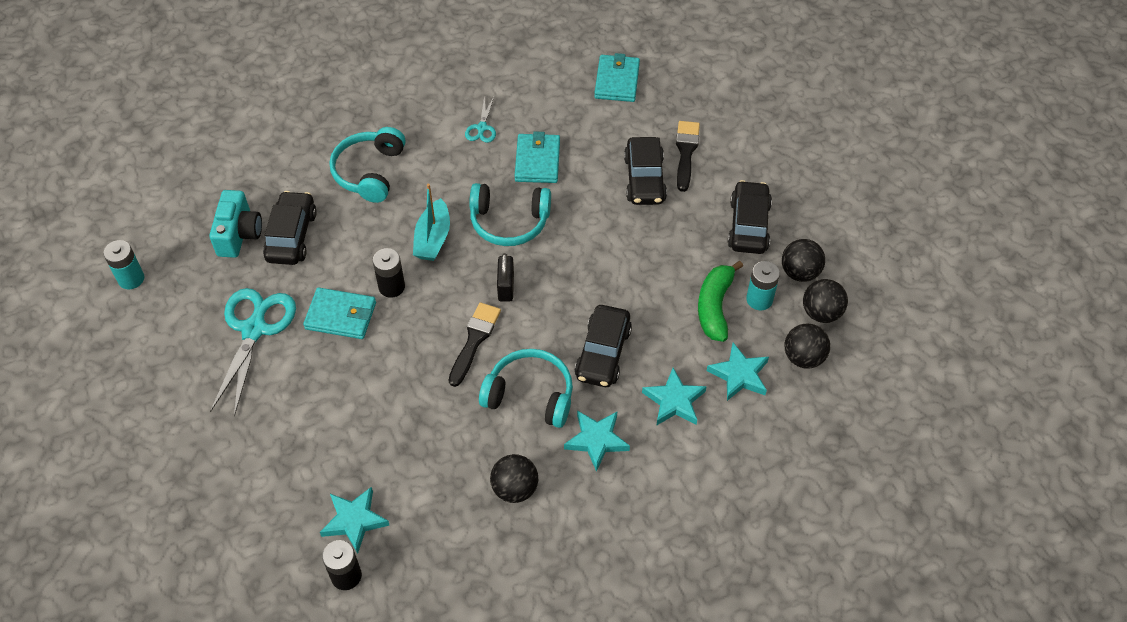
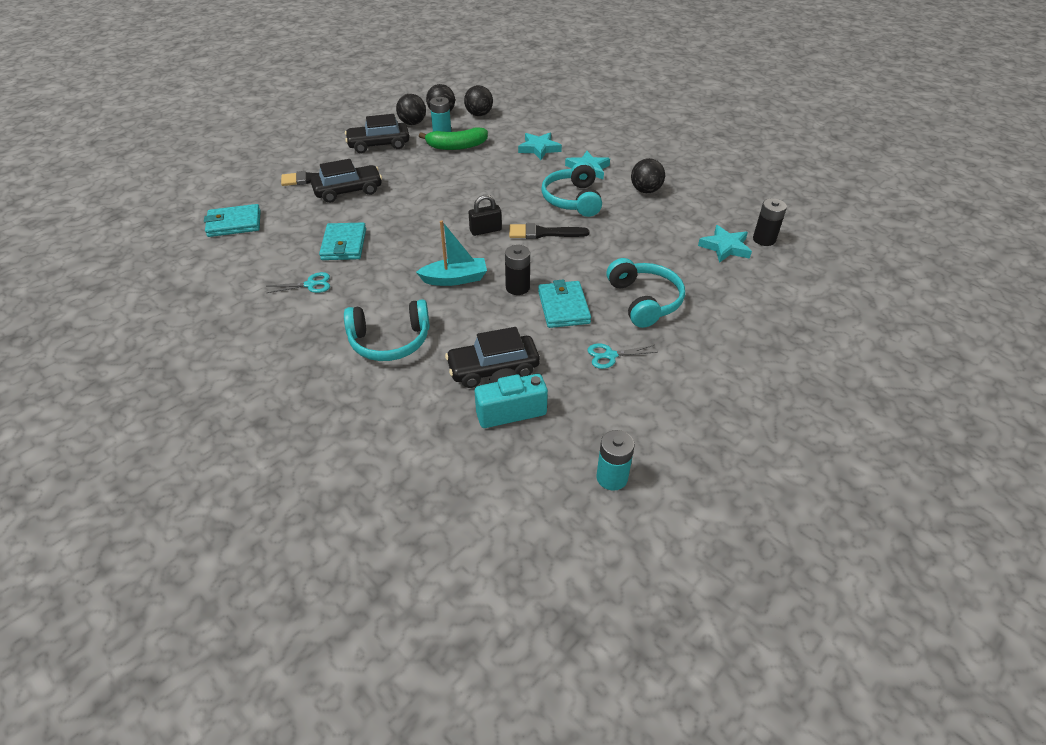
camera: 110 degrees left, 10 degrees down
turquoise scissors [210,288,296,417] -> turquoise scissors [587,344,658,369], size x0.48
turquoise headphones [469,183,551,246] -> turquoise headphones moved to [607,258,685,328]
turquoise wallet [515,131,560,183] -> turquoise wallet turned 75 degrees counterclockwise [319,223,366,260]
black car [574,305,632,387] -> none
turquoise star [707,343,769,401] -> none

